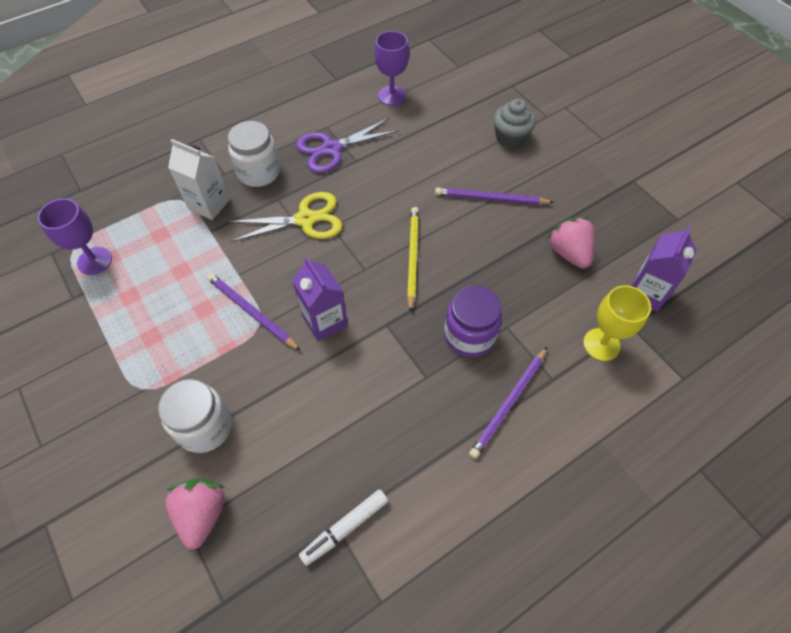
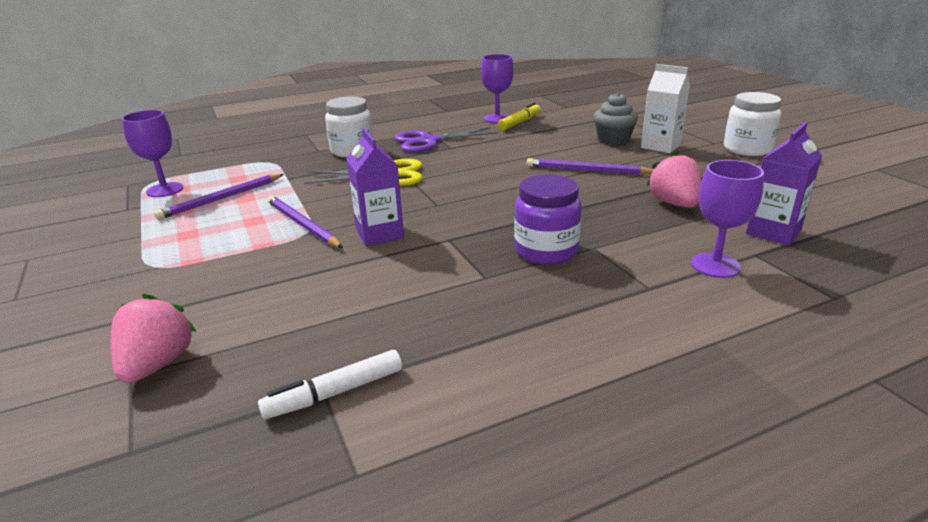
camera: 10 degrees right, 30 degrees down
white jar [158,379,232,453] -> white jar moved to [724,92,781,156]
white carton [168,139,230,220] -> white carton moved to [641,64,690,153]
yellow pencil [407,207,419,313] -> none
purple pencil [469,347,547,459] -> purple pencil moved to [154,174,284,220]
yellow goblet [583,285,651,361] -> purple goblet [691,160,764,278]
none -> yellow marker [498,103,541,130]

